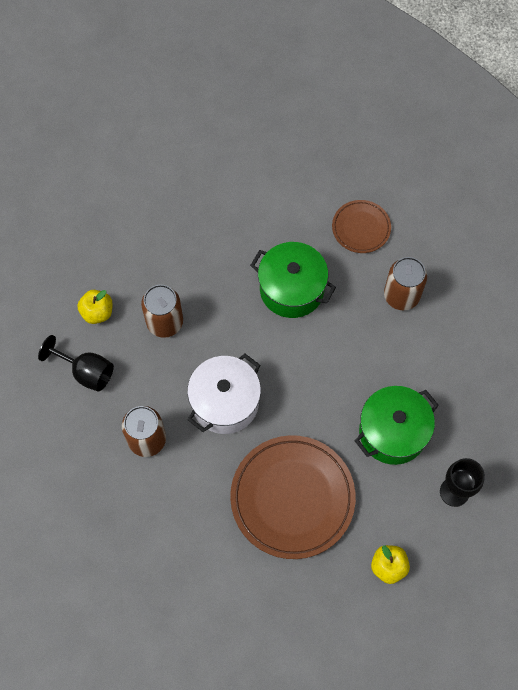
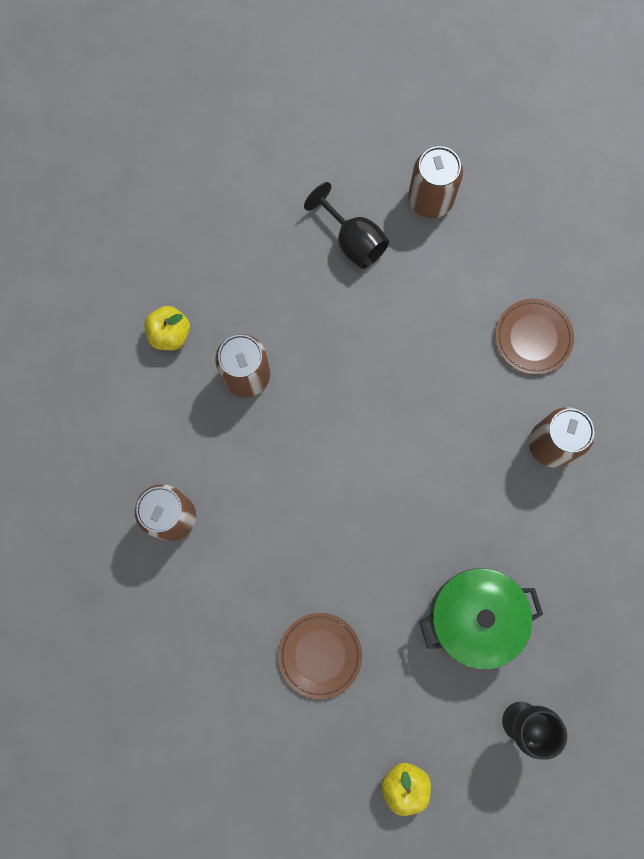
camera: 20 degrees right, 10 degrees up
black goblet [38,335,114,392] -> black goblet moved to [304,182,389,269]
white pot [187,354,261,434] -> none
brown plate [230,435,356,559] -> brown plate [278,613,362,699], size x0.52
green pot [250,242,336,318] -> none
none -> brown can [408,146,463,218]

